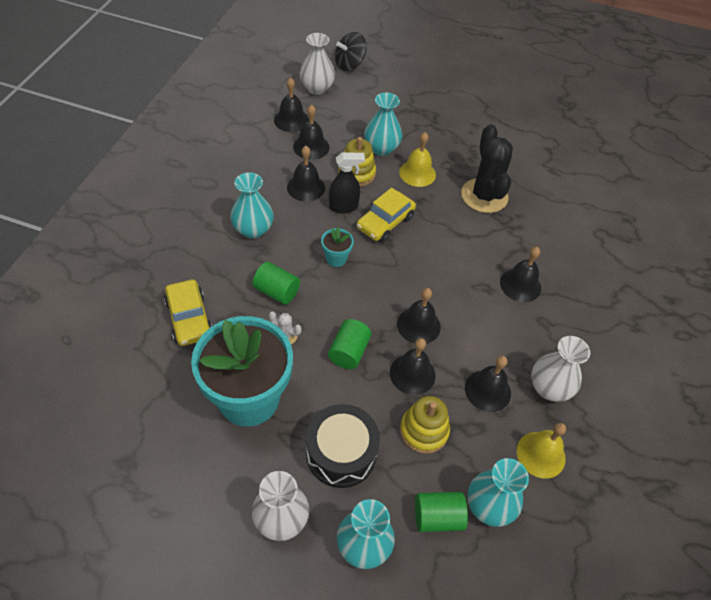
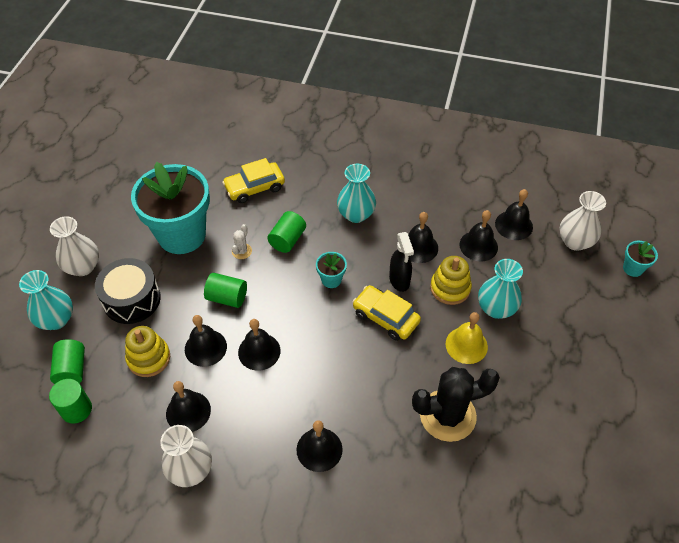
camera: 90 degrees right, 0 degrees up
black spinning top [335,32,367,71] -> turquoise flower pot [623,241,658,277]
turquoise vase [467,458,529,527] -> green cylinder [49,379,92,423]
yellow bell [517,423,566,479] -> none

